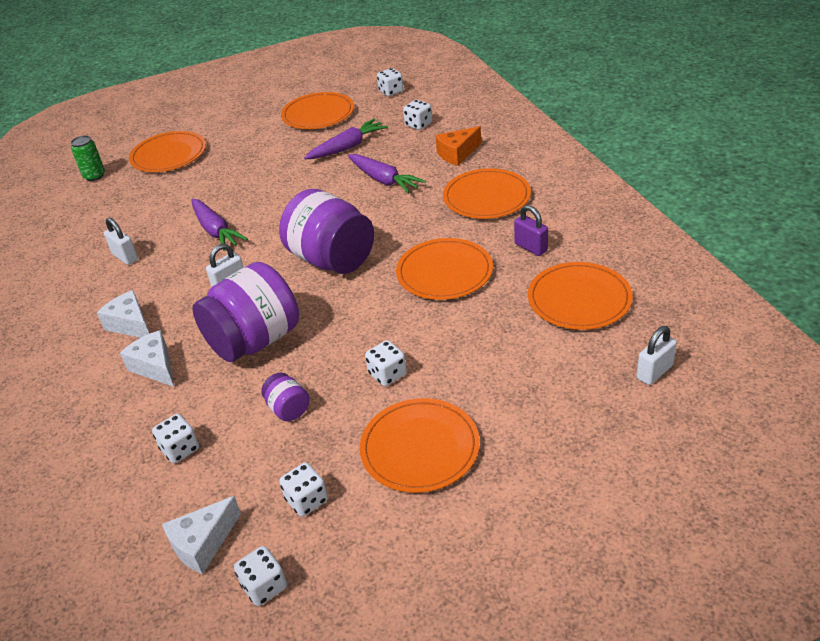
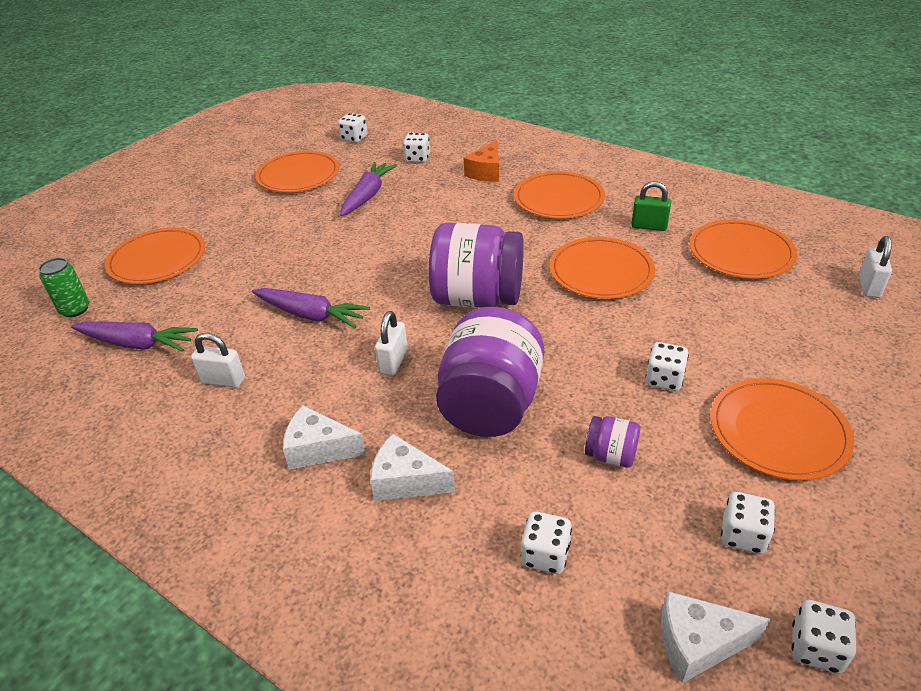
camera: 35 degrees left, 0 degrees up
white cheese [162,496,241,574] -> white cheese turned 75 degrees clockwise [661,591,771,683]
purple carrot [348,154,426,194] -> purple carrot moved to [71,322,198,352]
purple padlock [514,205,548,256] -> green padlock [631,181,671,231]

